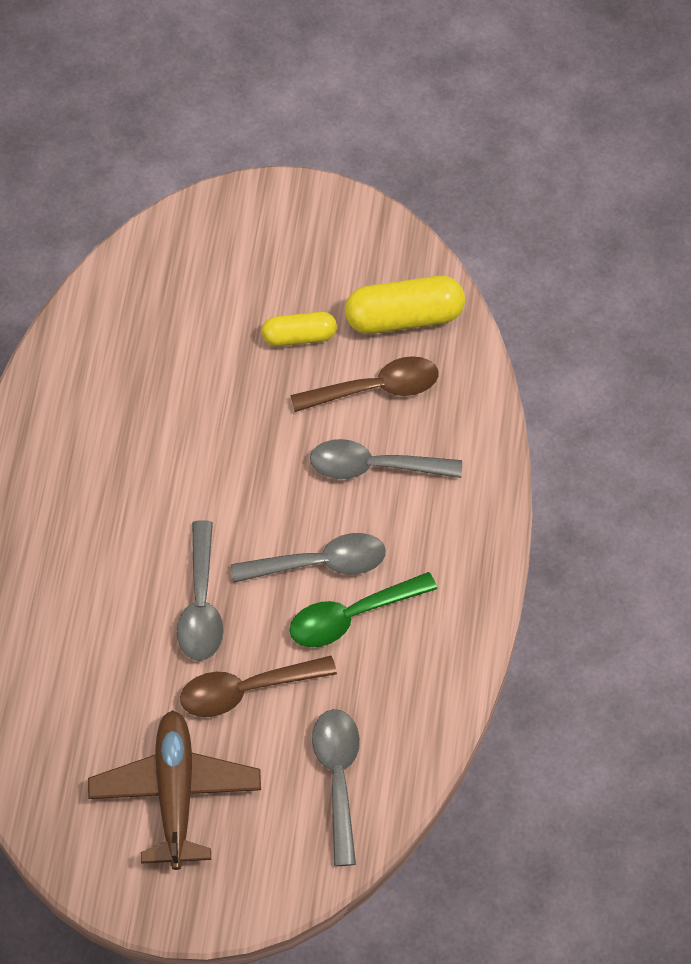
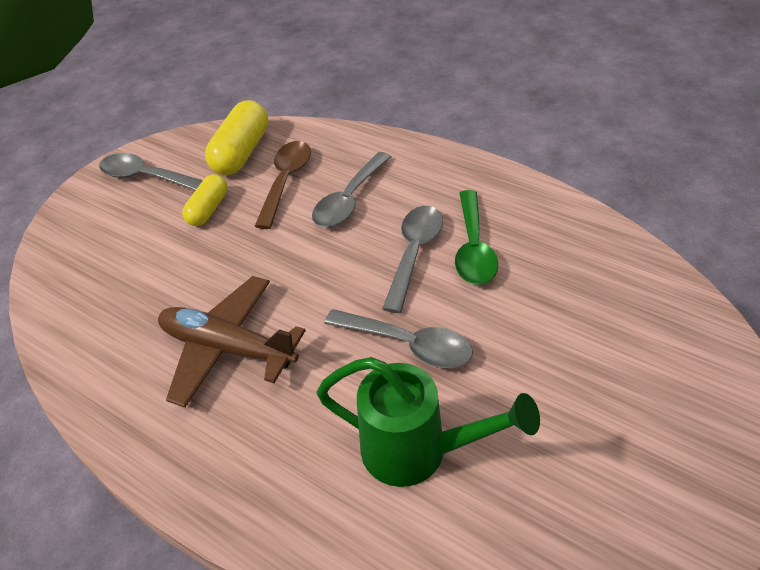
camera: 60 degrees left, 15 degrees down
brown plane [88,710,261,870] -> brown plane moved to [158,276,306,408]
brown spoon [180,656,337,717] -> none
grey spoon [312,709,360,866] -> grey spoon moved to [99,153,203,190]
none -> green watering can [316,357,540,487]

